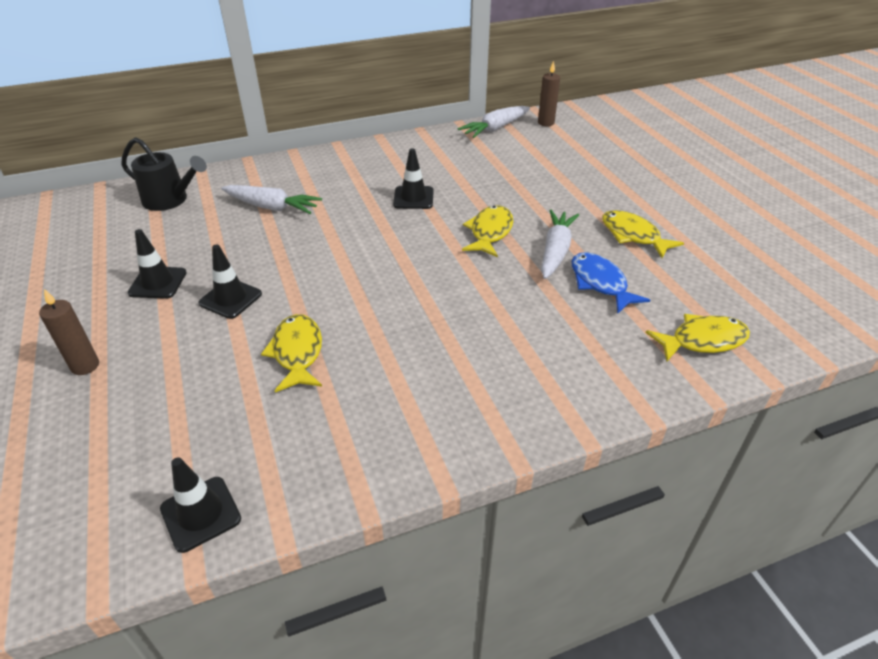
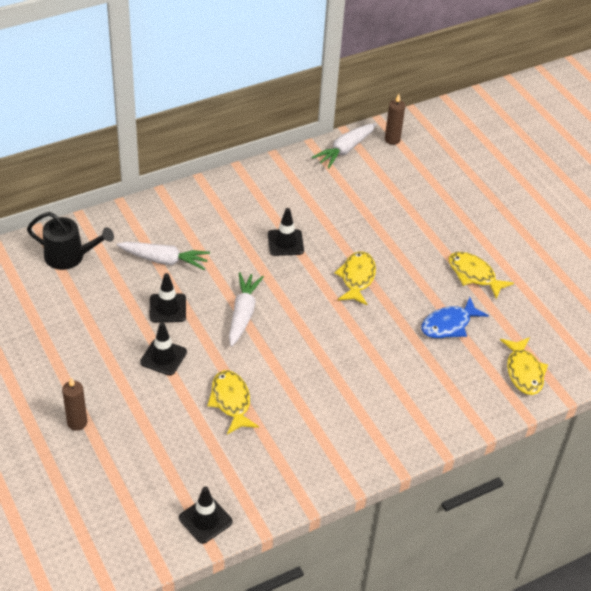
camera: 10 degrees left, 5 degrees up
black traffic cone [128,229,187,299] -> black traffic cone moved to [150,273,186,322]
white carrot [541,210,579,279] -> white carrot moved to [229,272,264,347]
blue fish [571,252,650,314] -> blue fish turned 90 degrees counterclockwise [421,297,489,338]
yellow fish [645,314,750,361] -> yellow fish turned 105 degrees clockwise [500,337,548,395]

